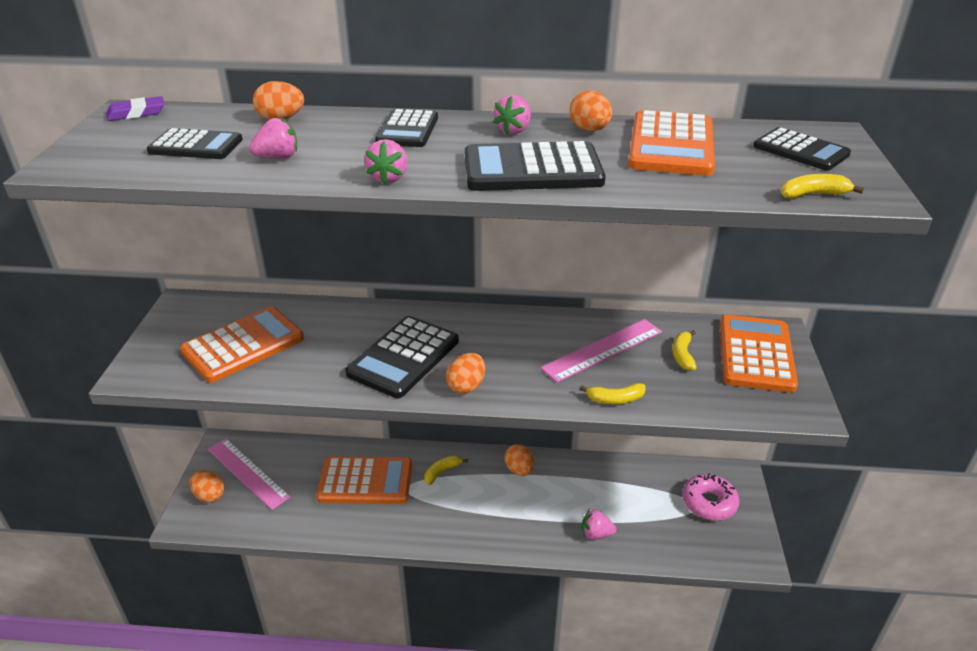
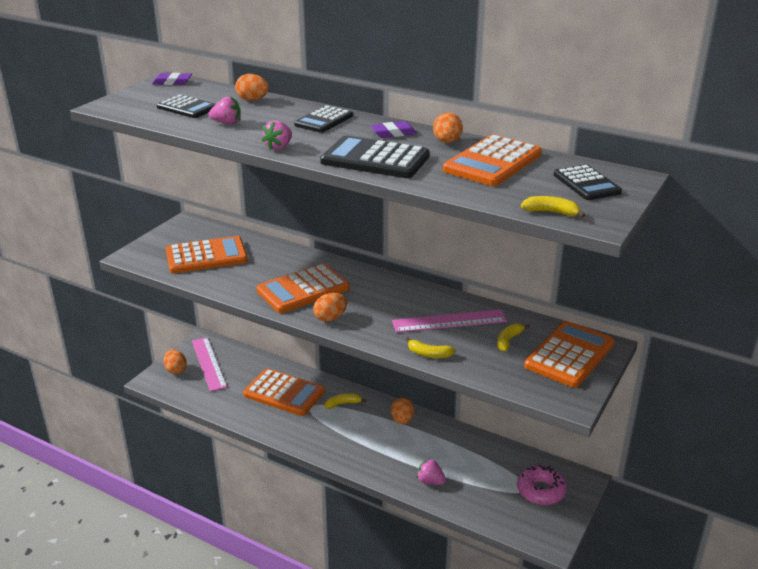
camera: 25 degrees right, 5 degrees down
black calculator [345,316,459,398] -> orange calculator [256,263,349,313]
pink strawberry [493,95,531,135] -> purple eraser [371,121,417,138]

